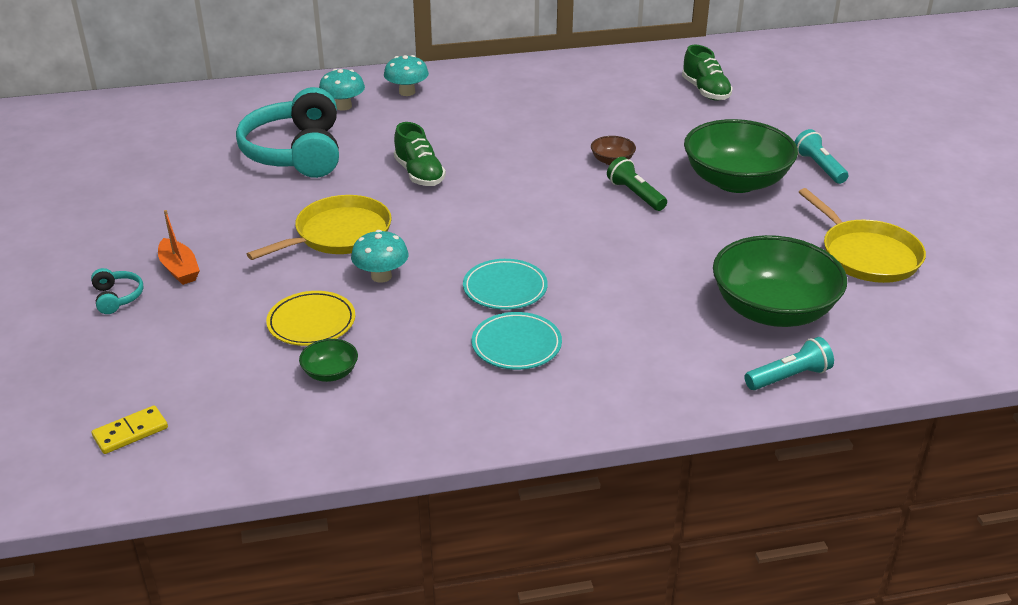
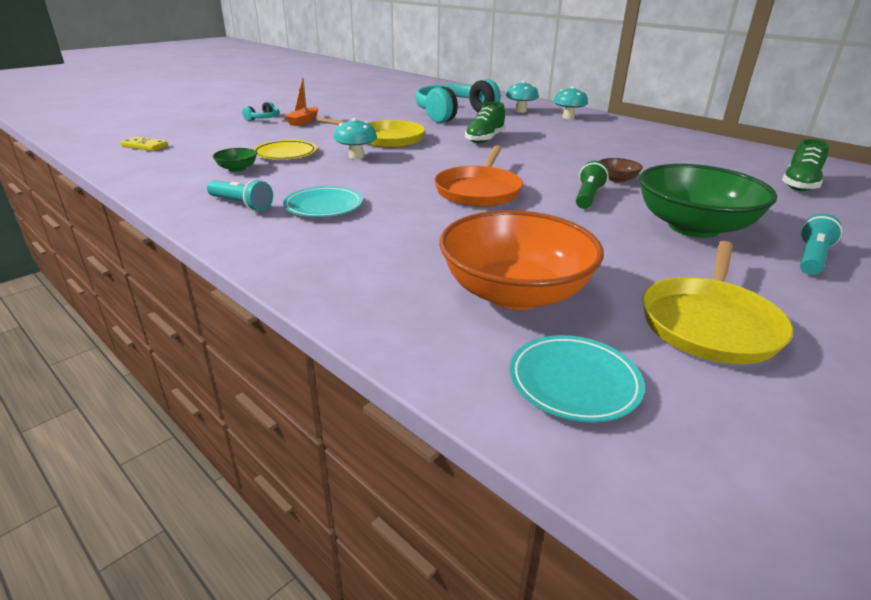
camera: 55 degrees right, 5 degrees down
turquoise plate [463,259,548,310] -> turquoise plate moved to [510,335,645,423]
green bowl [713,235,847,327] -> orange bowl [439,210,604,310]
turquoise flashlight [744,337,834,390] -> turquoise flashlight moved to [207,179,273,211]
none -> orange pan [434,145,523,207]

